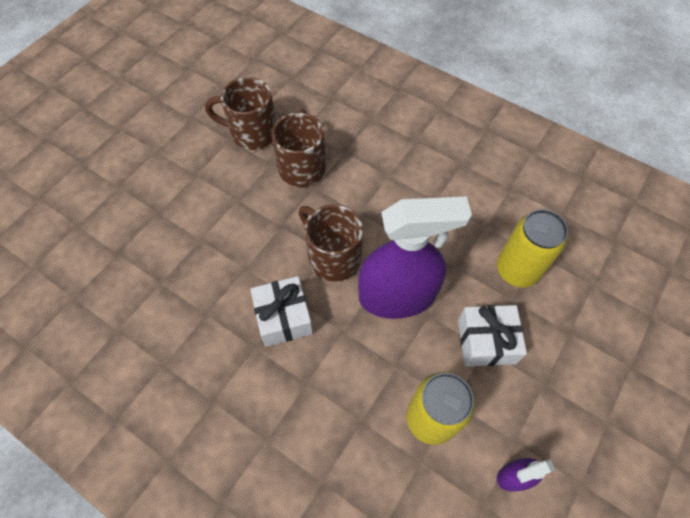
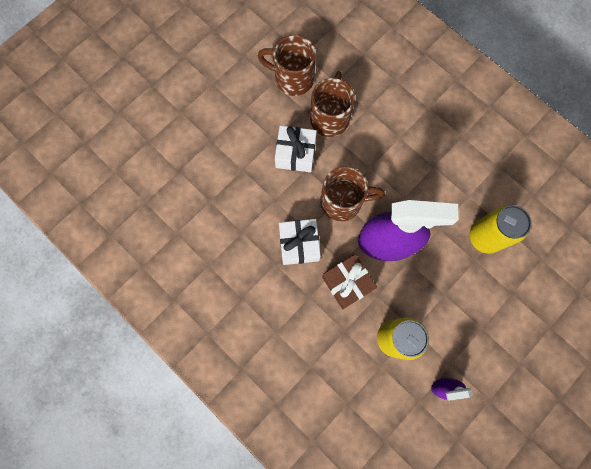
camera: 10 degrees right, 15 degrees up
brown mug [299,204,363,282] -> brown mug turned 120 degrees clockwise [320,166,385,221]
white gift [458,305,527,366] -> white gift moved to [275,126,317,172]
none -> brown gift [322,254,377,309]

